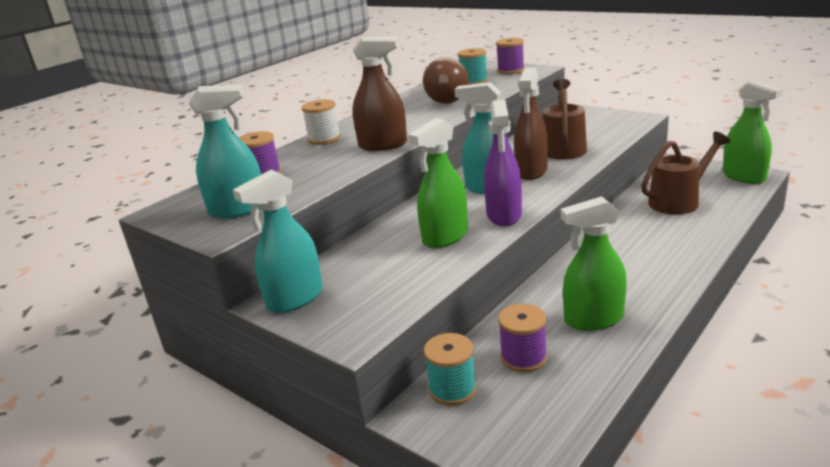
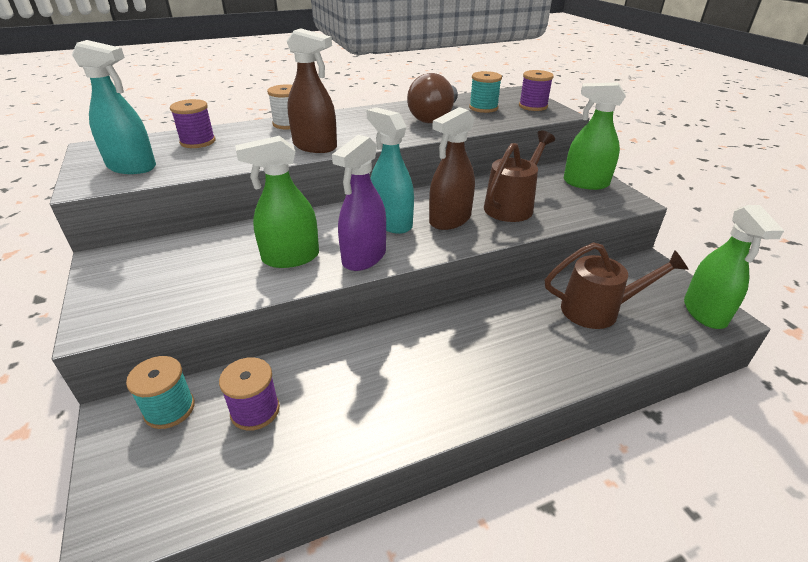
camera: 25 degrees right, 10 degrees up
turquoise spray bottle [233,170,323,313] -> none
green spray bottle [561,196,627,331] -> green spray bottle moved to [564,82,626,190]

